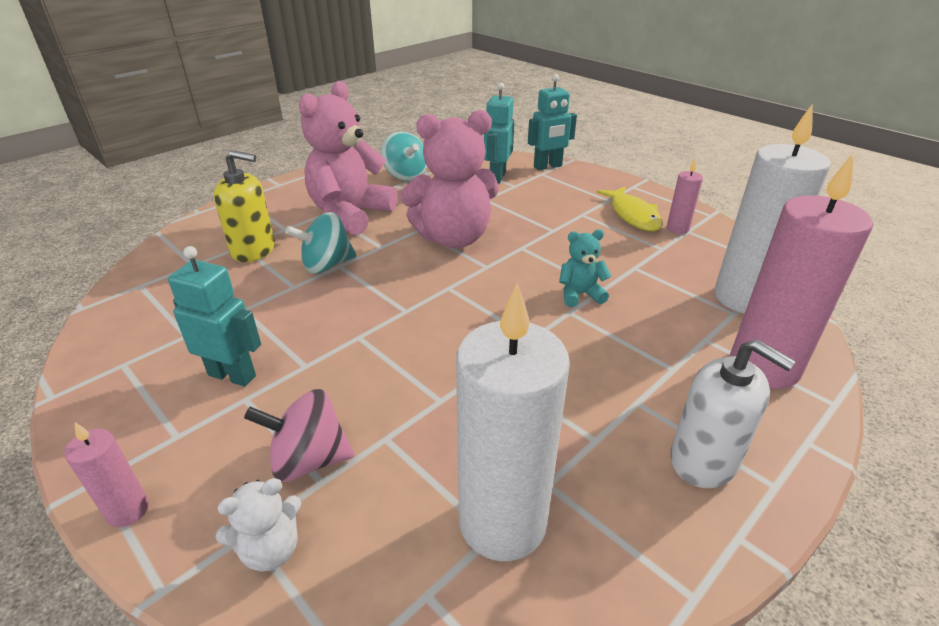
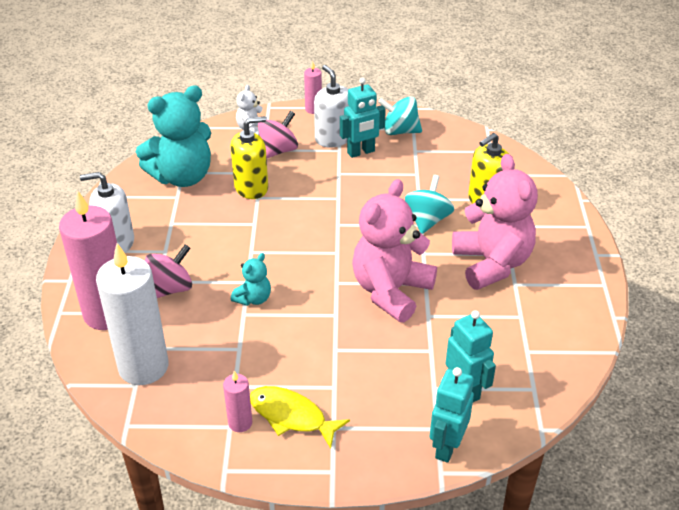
camera: 135 degrees right, 5 degrees up
turquoise spinning top [381,131,427,181] -> turquoise spinning top moved to [378,96,422,135]
white candle [456,283,570,561] -> turquoise teddy bear [136,85,211,187]
none -> pink spinning top [145,244,192,298]
none -> yellow soap dispenser [230,116,268,199]
none -> white soap dispenser [314,65,349,147]

